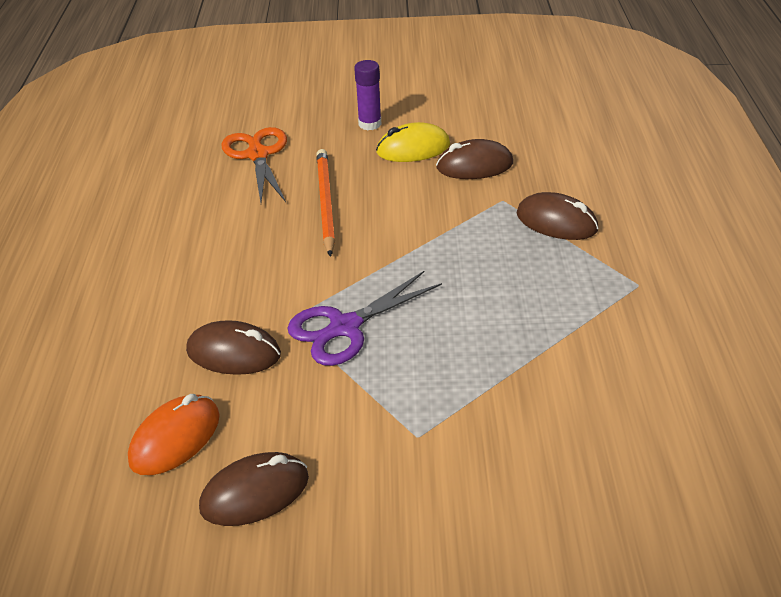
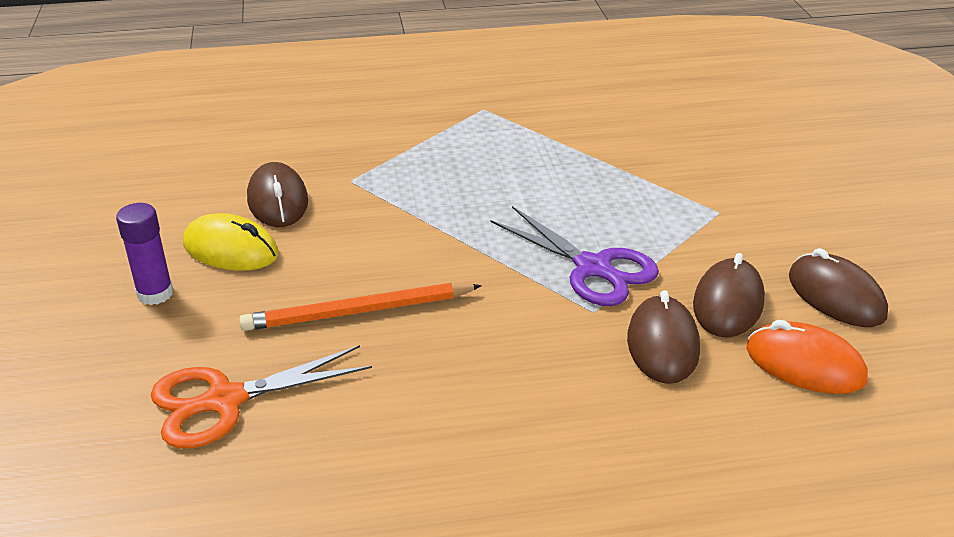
camera: 100 degrees left, 5 degrees down
yellow mouse [376,122,450,162] -> yellow mouse turned 45 degrees counterclockwise [183,213,278,271]
brown mouse [516,192,599,240] -> brown mouse moved to [693,253,765,337]

